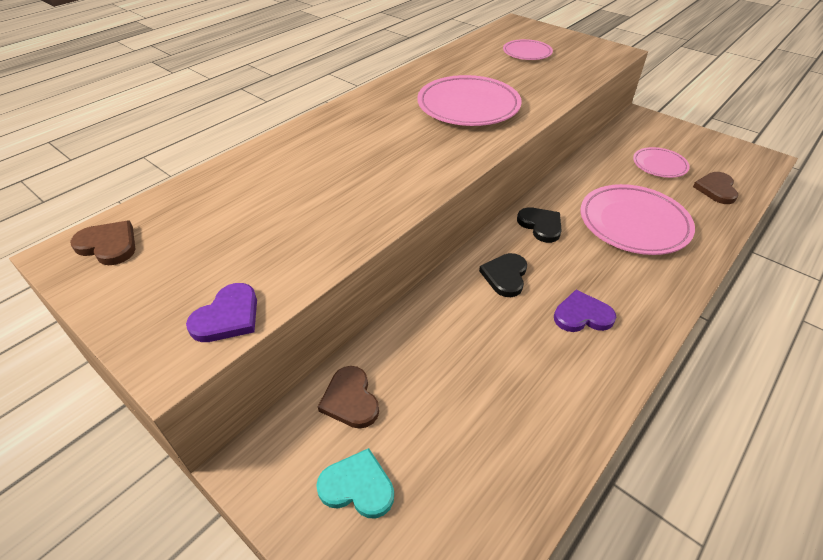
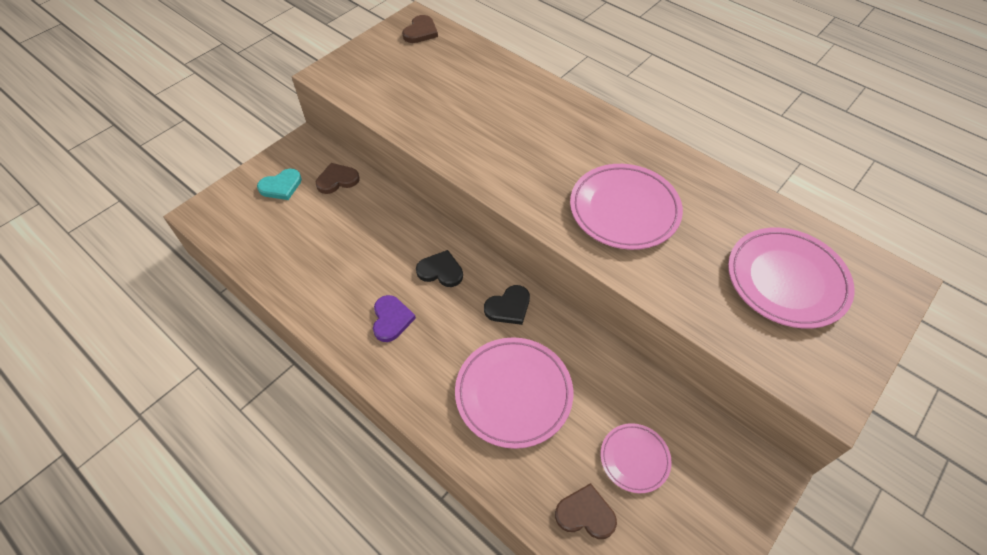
camera: 90 degrees right, 10 degrees up
purple heart [186,283,257,342] -> none
turquoise heart [316,448,394,519] -> turquoise heart turned 45 degrees clockwise [257,169,302,200]
pink plate [503,39,553,60] -> pink plate [728,228,855,329], size x1.78

